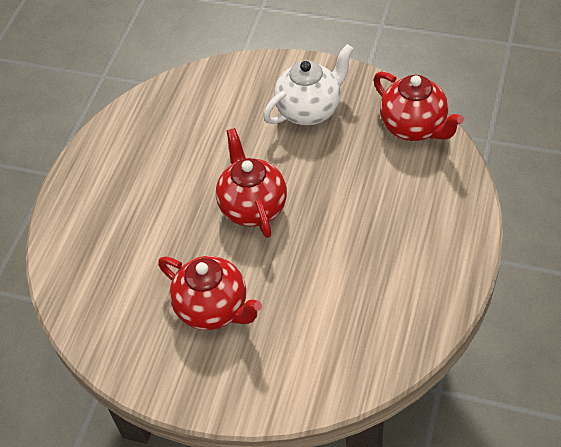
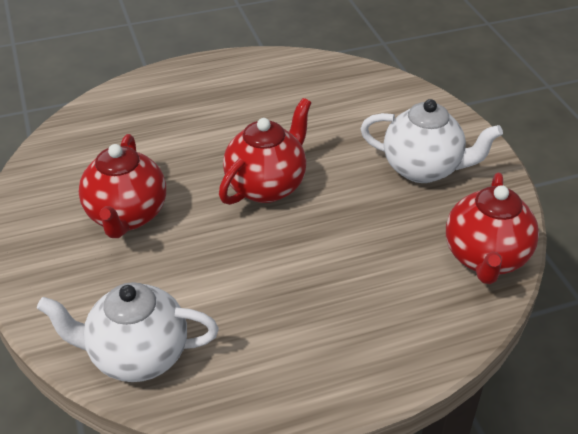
camera: 50 degrees right, 10 degrees down
none -> white teapot [37,282,219,382]

